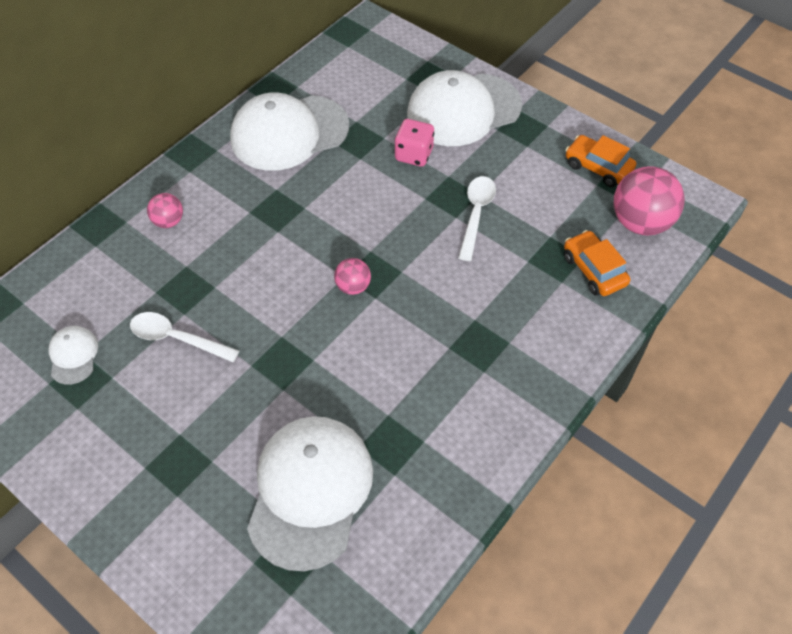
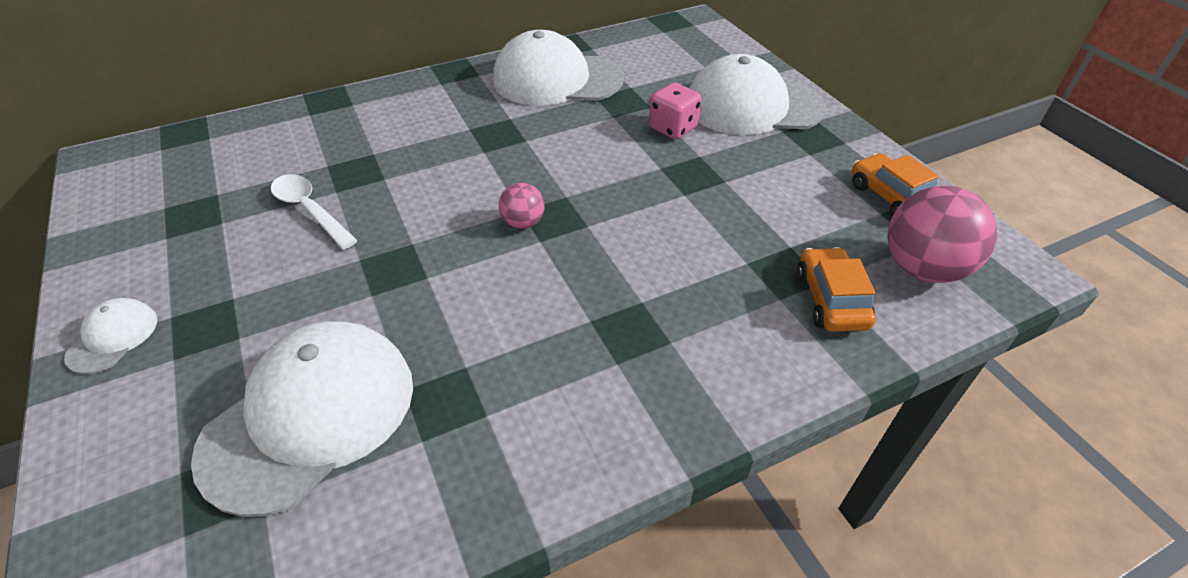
camera: 25 degrees right, 10 degrees down
white cap [48,326,98,385] -> white cap moved to [64,298,157,374]
pink ball [147,193,183,228] -> none
white spoon [458,176,496,261] -> none

